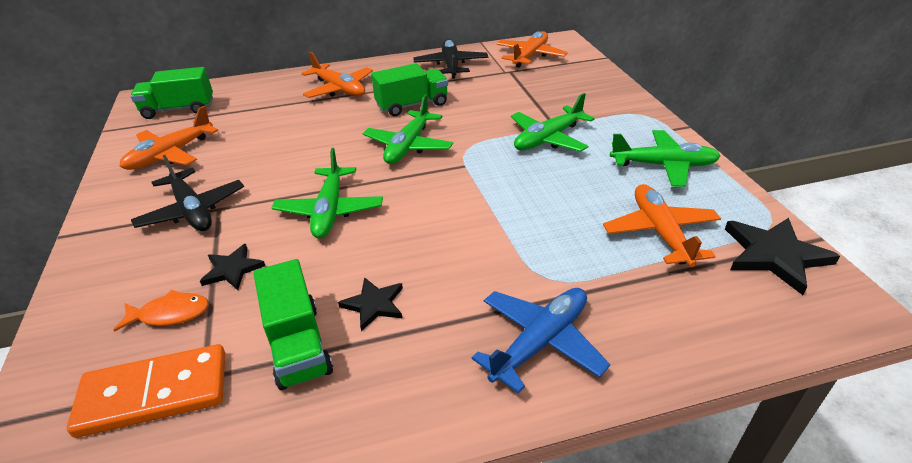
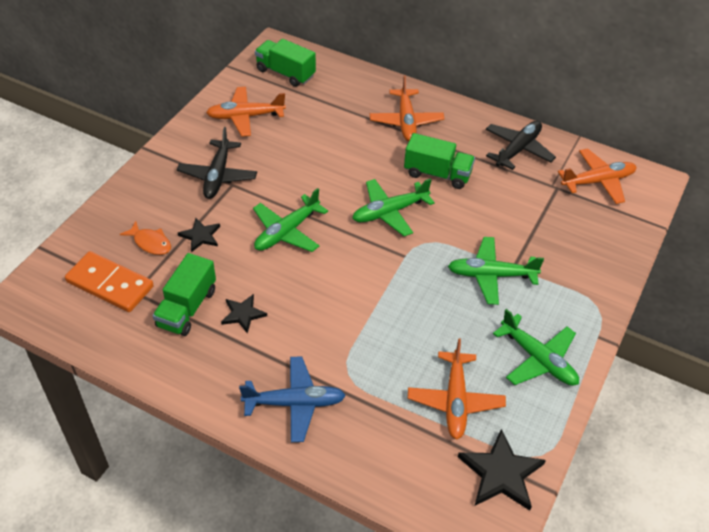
camera: 40 degrees right, 10 degrees up
orange plane [603,184,721,267] -> orange plane turned 150 degrees clockwise [408,338,506,440]

